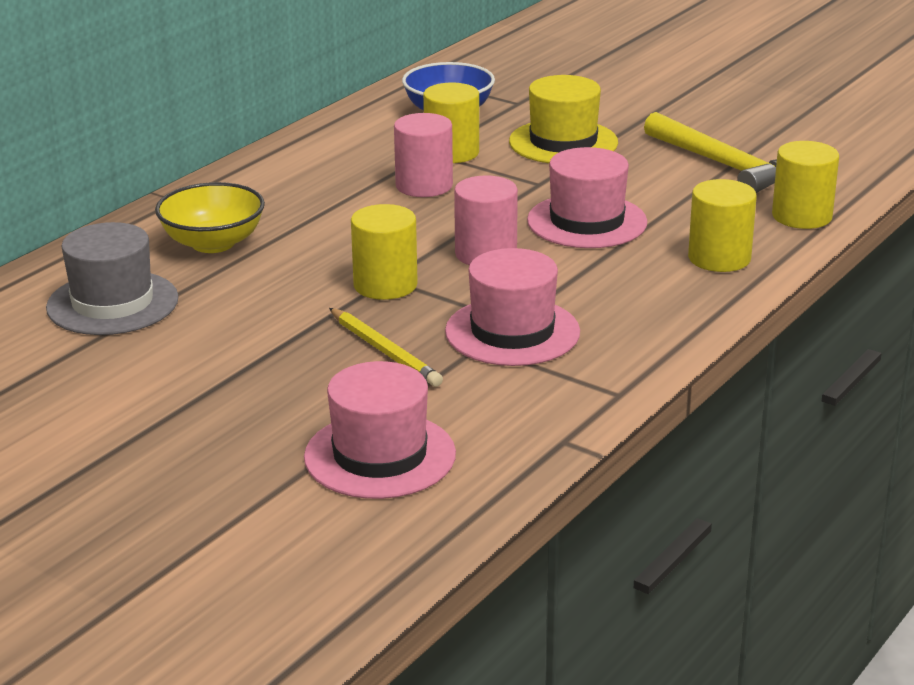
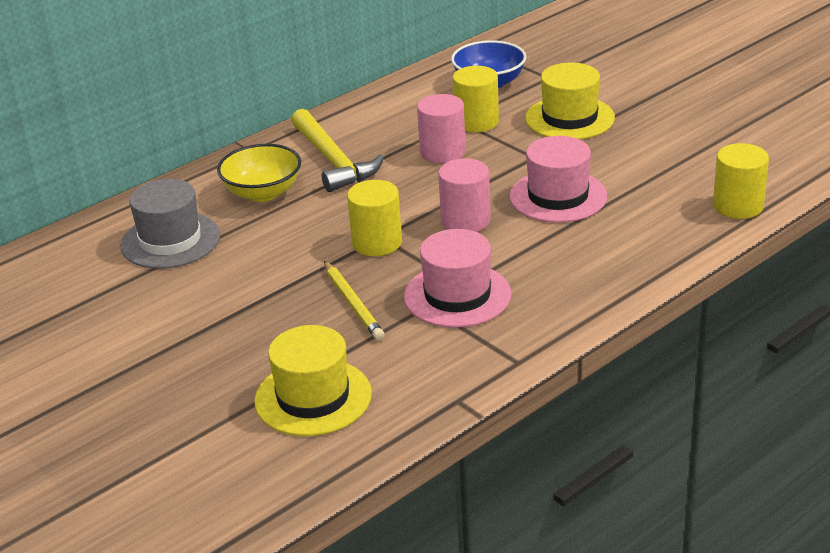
camera: 15 degrees right, 5 degrees up
pink hat [304,361,456,499] -> yellow hat [254,325,372,436]
yellow hammer [644,112,777,193] -> yellow hammer moved to [291,109,384,192]
yellow cylinder [688,179,757,272] -> none

